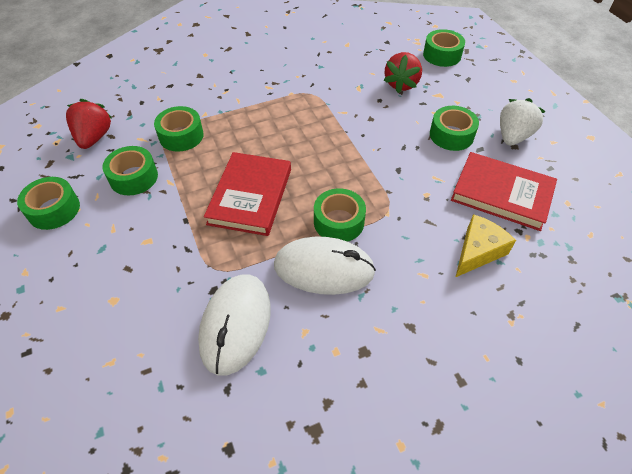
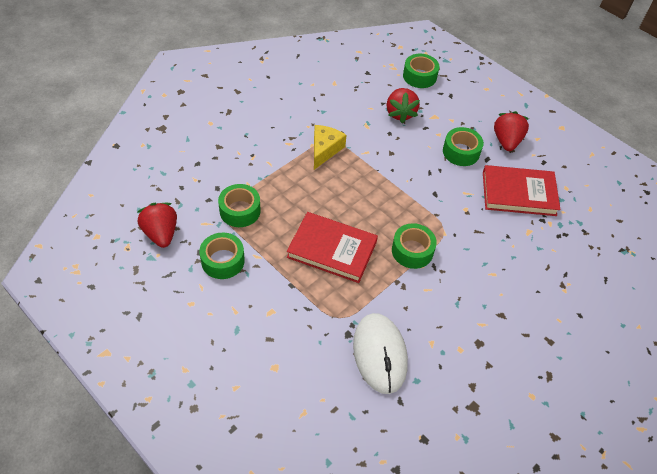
camera: 25 degrees left, 0 degrees up
green tape [17,177,80,230] -> none
red book [204,152,291,236] -> red book turned 60 degrees counterclockwise [287,212,378,283]
white mouse [274,237,376,295] -> none
yellow cheese [456,214,516,277] -> yellow cheese moved to [314,125,347,170]
white strawberry [500,98,546,146] -> red strawberry [494,111,529,151]

